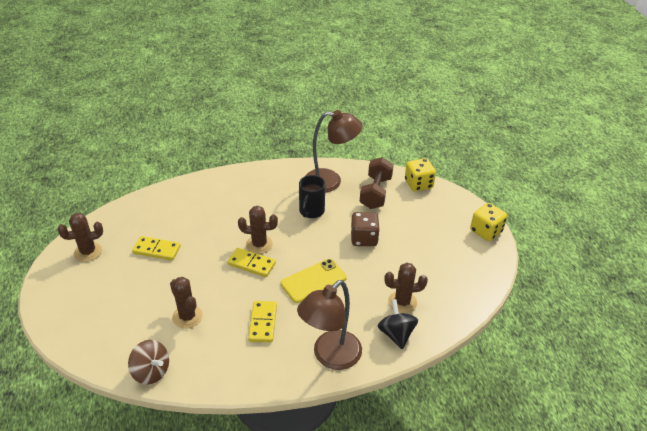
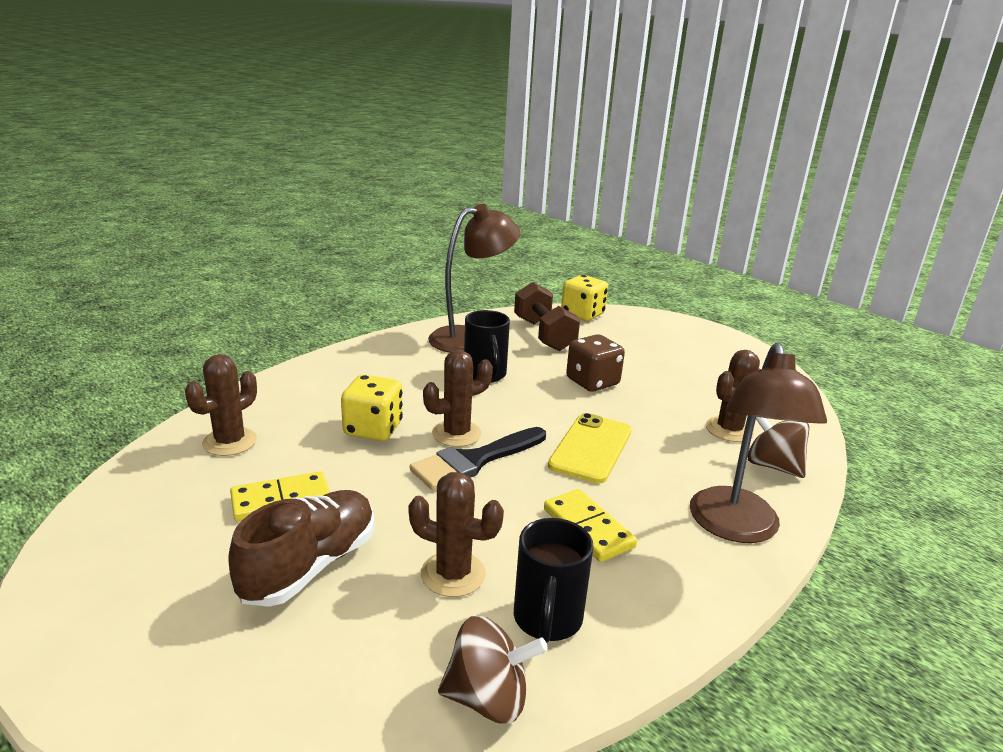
camera: 35 degrees left, 15 degrees down
brown cactus [57,213,103,262] -> brown cactus moved to [185,354,257,456]
yellow domino [227,248,276,277] -> black brush [410,427,546,490]
black spinning top [378,299,418,349] -> brown spinning top [747,417,809,478]
yellow dice [470,203,507,241] -> yellow dice moved to [341,375,403,441]
none -> brown shoe [228,490,374,607]
none -> black mug [514,518,594,643]

